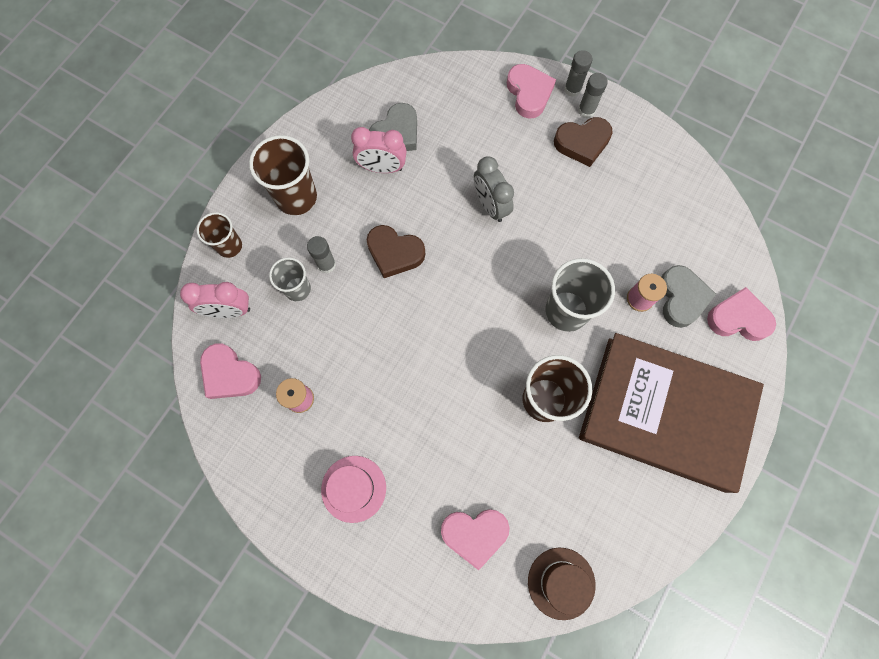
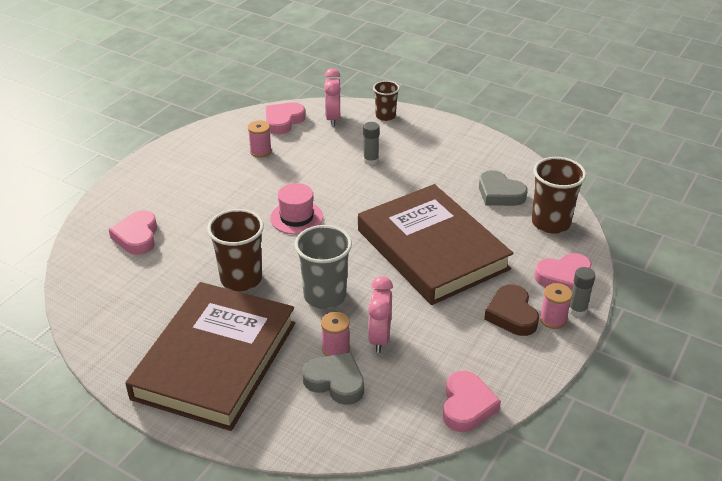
camera: 90 degrees right, 35 degrees down
brown cup [249,135,317,215] -> brown cup moved to [532,157,586,234]
grey cup [269,257,311,301] -> none
pink hat [321,456,386,523] -> pink hat moved to [270,183,323,234]
pink clock [351,127,407,173] -> pink clock moved to [368,276,393,353]
brown heart [367,225,425,278] -> none
grey clock [474,156,514,222] -> brown book [358,184,513,305]
brown hat [528,548,595,620] -> none
grey glue stick [578,73,608,118] -> pink spool [540,283,572,329]
grey heart [662,265,716,328] -> grey heart turned 150 degrees counterclockwise [302,352,364,405]
pink heart [707,287,776,341] -> pink heart moved to [443,371,501,432]

